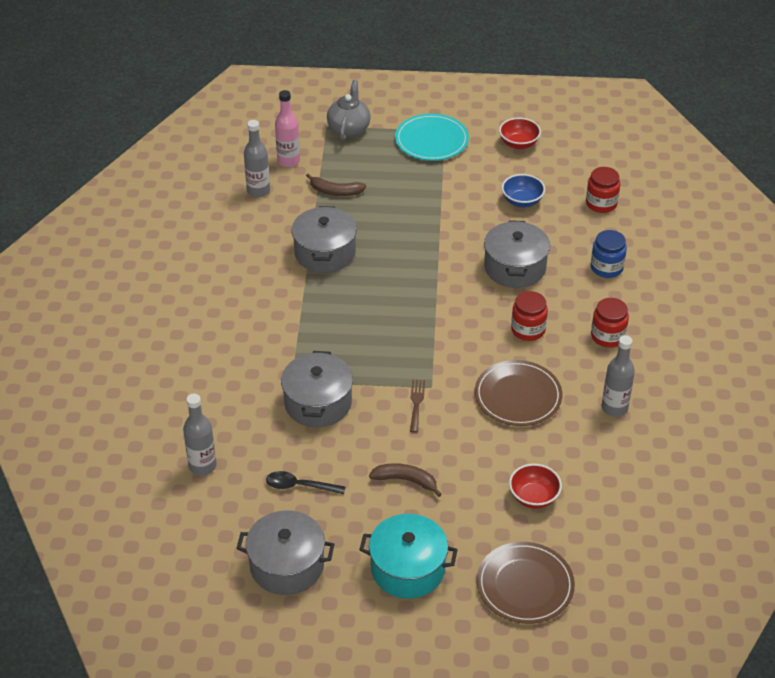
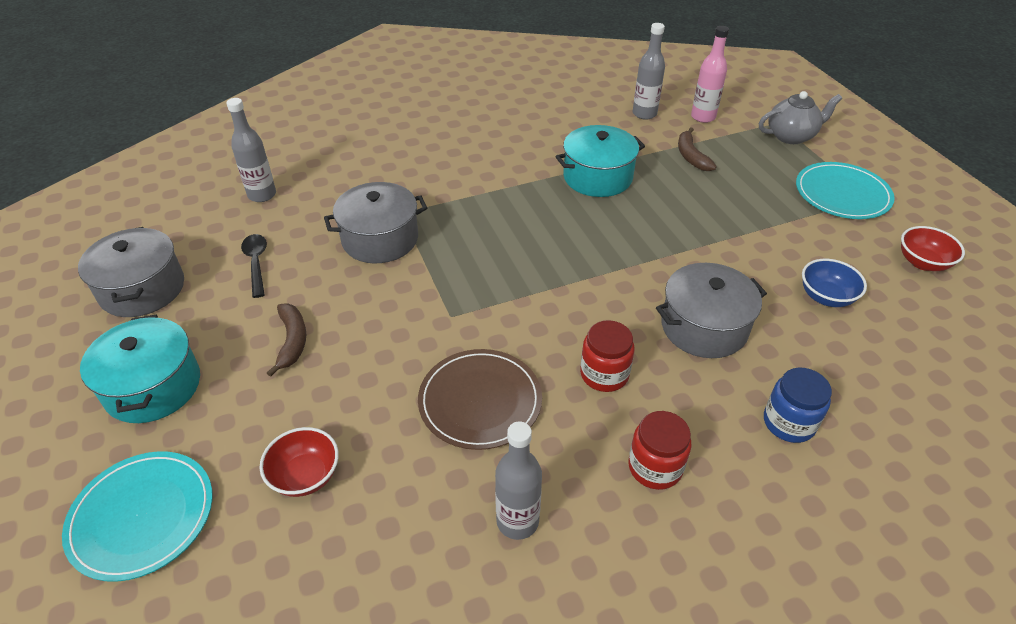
camera: 65 degrees right, 0 degrees up
grey pot [292,206,357,273] -> turquoise pot [555,125,645,197]
brown fork [410,379,425,433] -> none
brown plate [477,542,575,624] -> turquoise plate [62,451,213,582]
red jar [586,167,620,213] -> none

